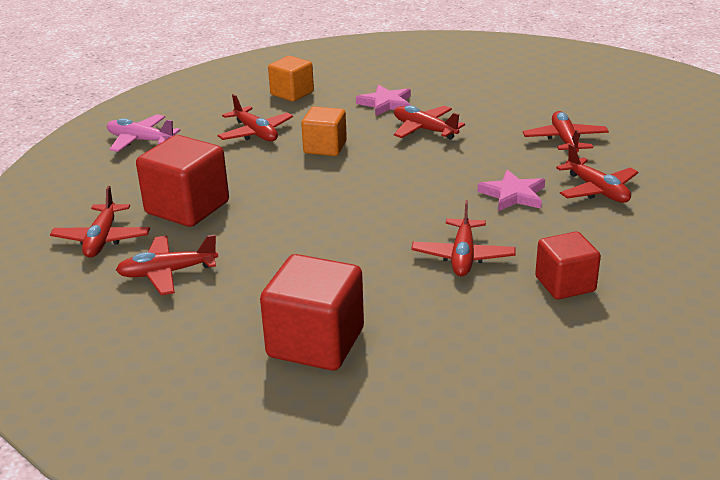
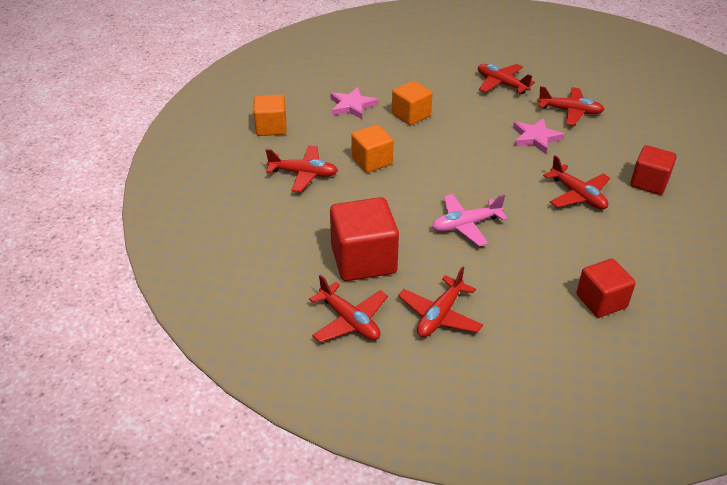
camera: 45 degrees left, 10 degrees up
pink plane [107,114,181,152] -> pink plane moved to [432,194,507,246]
red cube [260,254,364,371] -> red cube [576,259,636,318], size x0.64
red plane [394,105,465,139] -> orange cube [392,81,432,125]

